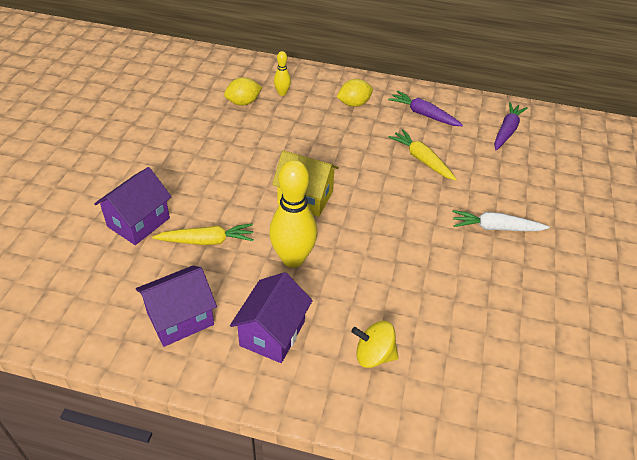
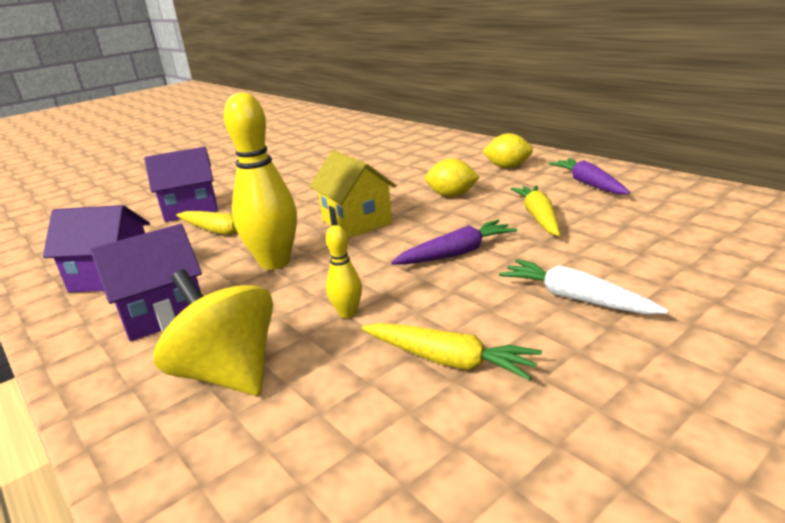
camera: 40 degrees right, 20 degrees down
yellow lemon [224,77,262,106] -> yellow lemon moved to [425,158,480,197]
yellow bowling pin [274,51,291,96] -> yellow bowling pin moved to [326,225,362,318]
yellow spinning top [351,321,399,368] -> yellow spinning top [154,269,273,396], size x1.53
purple carrot [494,102,528,150] -> purple carrot moved to [391,220,518,265]
none -> yellow carrot [362,323,542,381]

